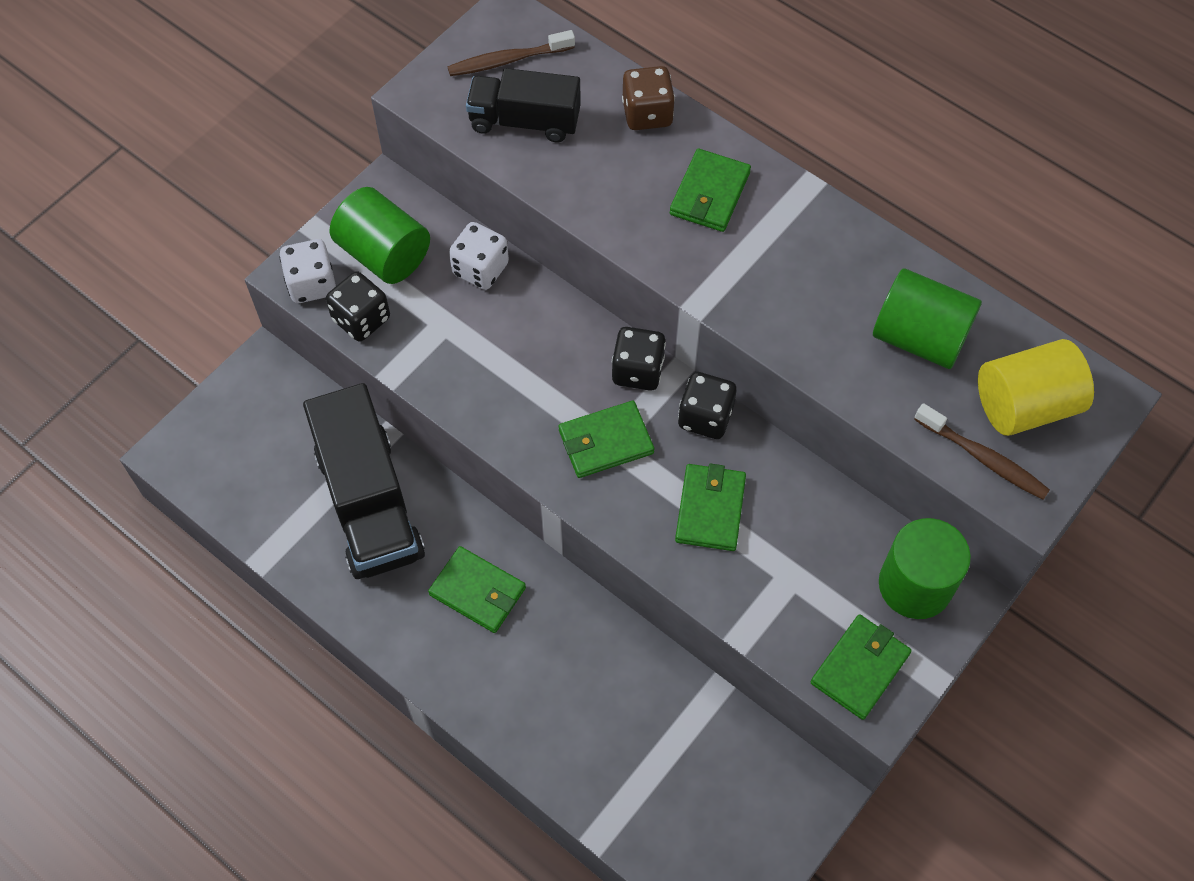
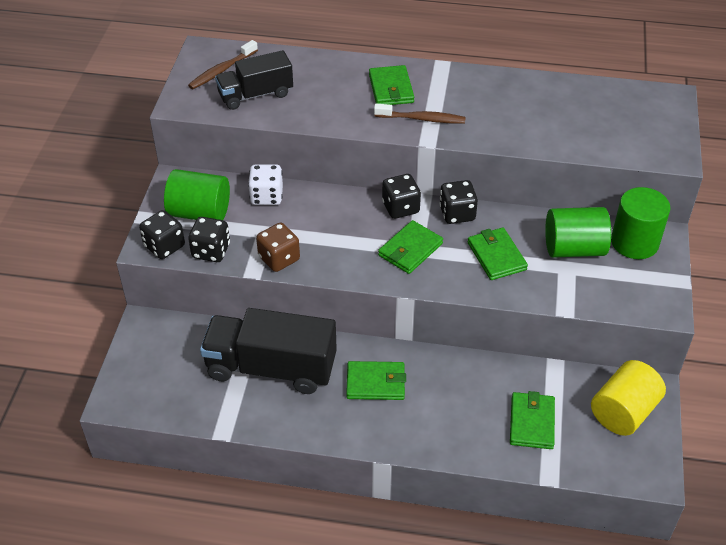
camera: 30 degrees left, 15 degrees down
white dice [279,239,336,303] -> black dice [139,210,185,259]
black truck [303,383,425,579] -> black truck turned 150 degrees clockwise [200,308,337,394]
brown dice [622,66,675,130] -> brown dice moved to [256,223,300,272]
green wallet [811,614,912,720] -> green wallet moved to [510,391,555,449]
green cylinder [873,269,982,369] -> green cylinder moved to [545,207,611,258]
brown toothbrush [914,403,1050,500] -> brown toothbrush moved to [374,104,466,124]
yellow cylinder [978,339,1094,436] -> yellow cylinder moved to [591,360,666,436]

